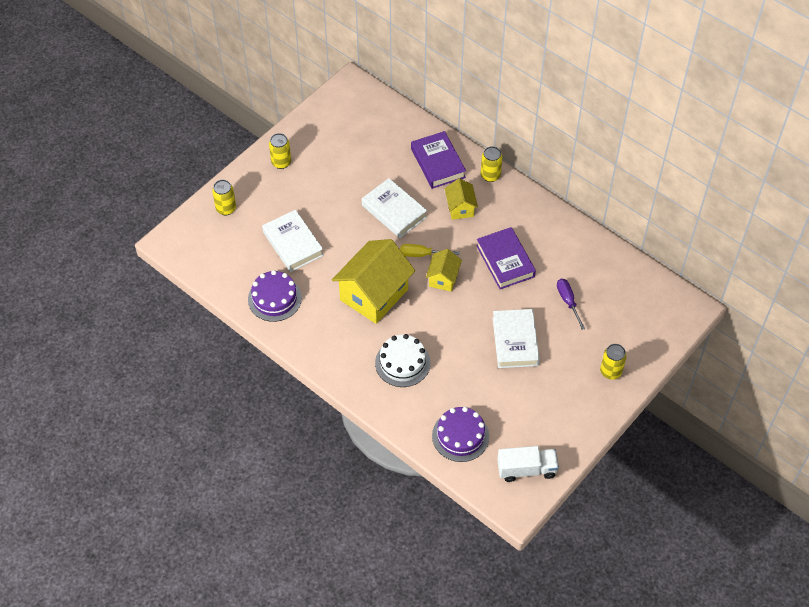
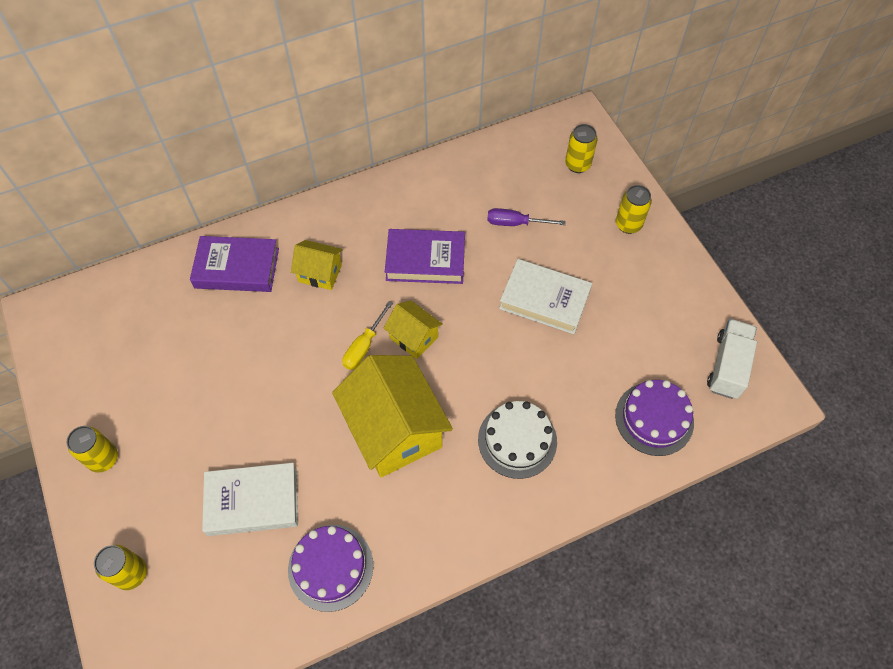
camera: 65 degrees left, 5 degrees up
white book [362,178,427,238] -> none
yellow can [481,146,502,182] -> yellow can moved to [565,124,598,173]

